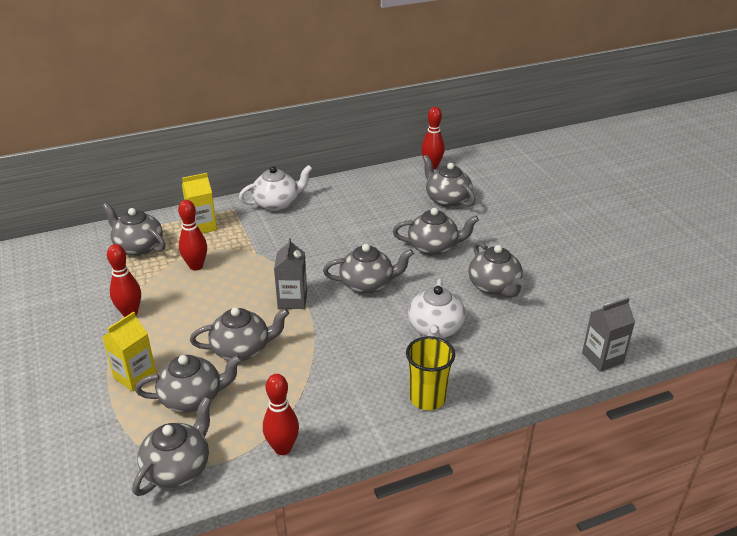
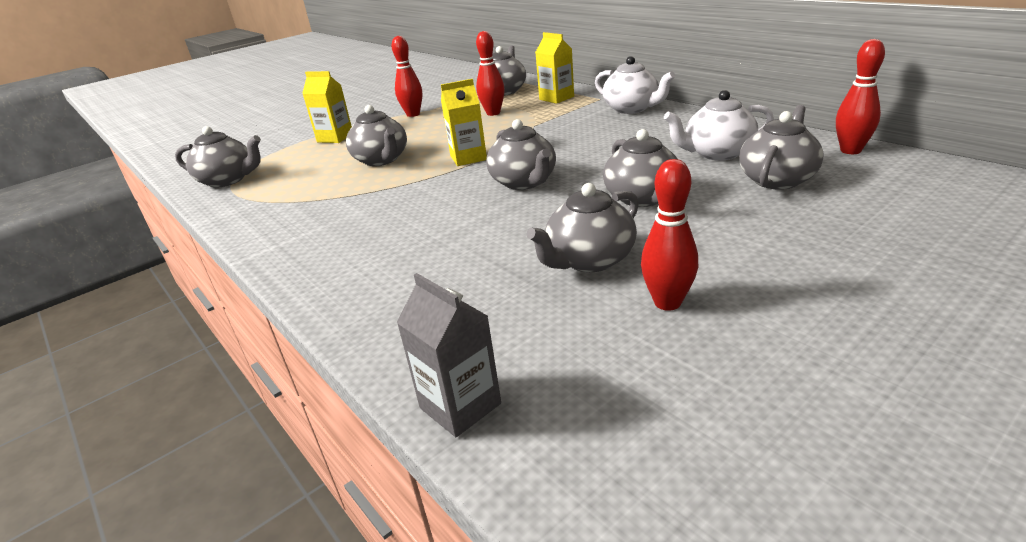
camera: 75 degrees right, 5 degrees down
grey teapot [135,355,242,413] -> none
red bowling pin [263,374,299,455] -> red bowling pin moved to [641,159,698,311]
grey carton [274,238,307,309] -> yellow carton [441,79,487,166]
yellow cup [406,336,455,410] -> none
white teapot [408,279,465,338] -> white teapot moved to [664,90,774,161]

